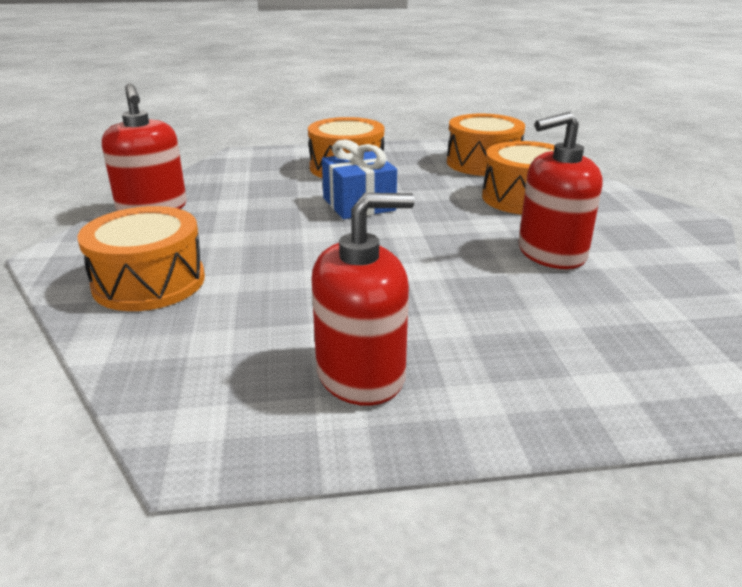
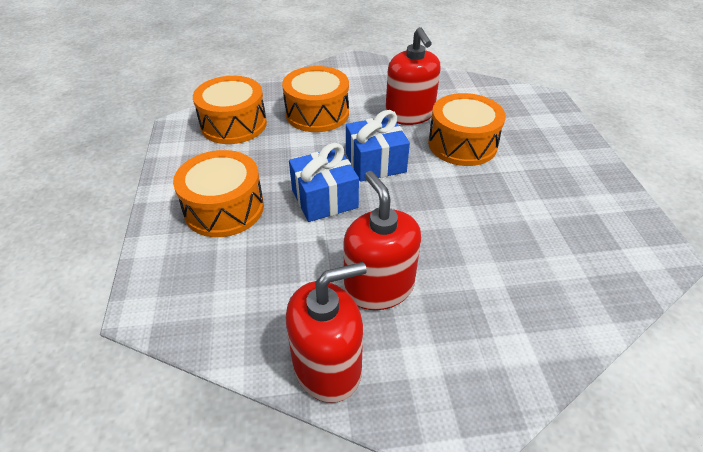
camera: 90 degrees left, 15 degrees up
orange drum [78,206,205,311] -> orange drum moved to [428,93,506,166]
red soap dispenser [311,193,415,406] -> red soap dispenser moved to [343,171,421,310]
none -> blue gift [346,110,410,182]

